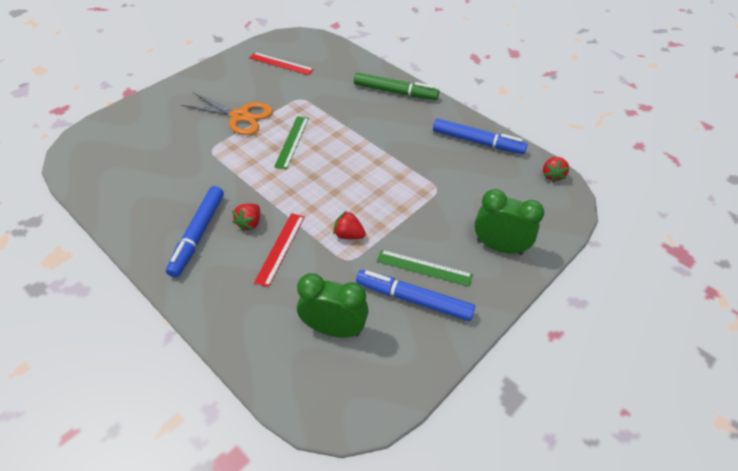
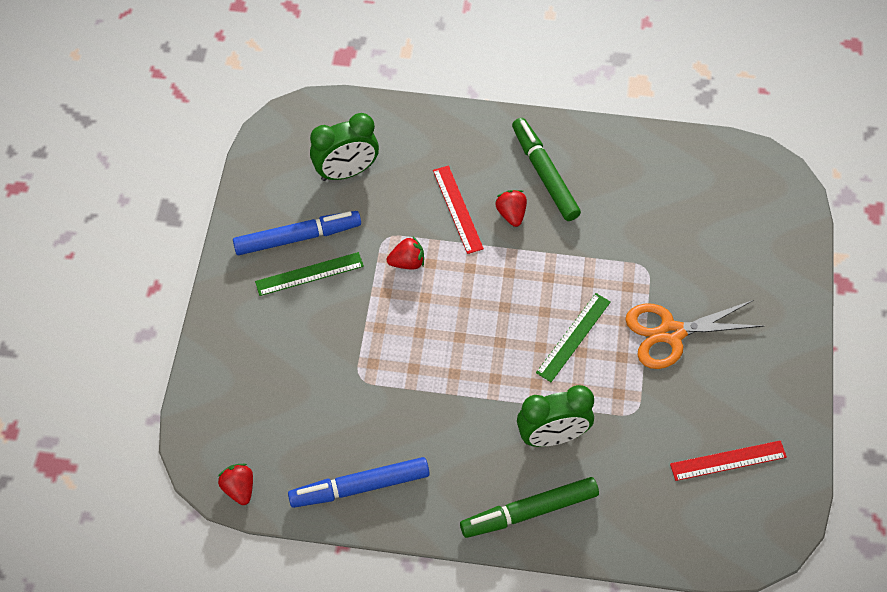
camera: 145 degrees right, 10 degrees up
blue marker [166,186,224,278] -> green marker [512,118,581,221]
green ruler [274,116,309,170] -> green ruler turned 60 degrees clockwise [536,293,611,382]
green clock [474,189,544,255] -> green clock moved to [517,385,594,447]

